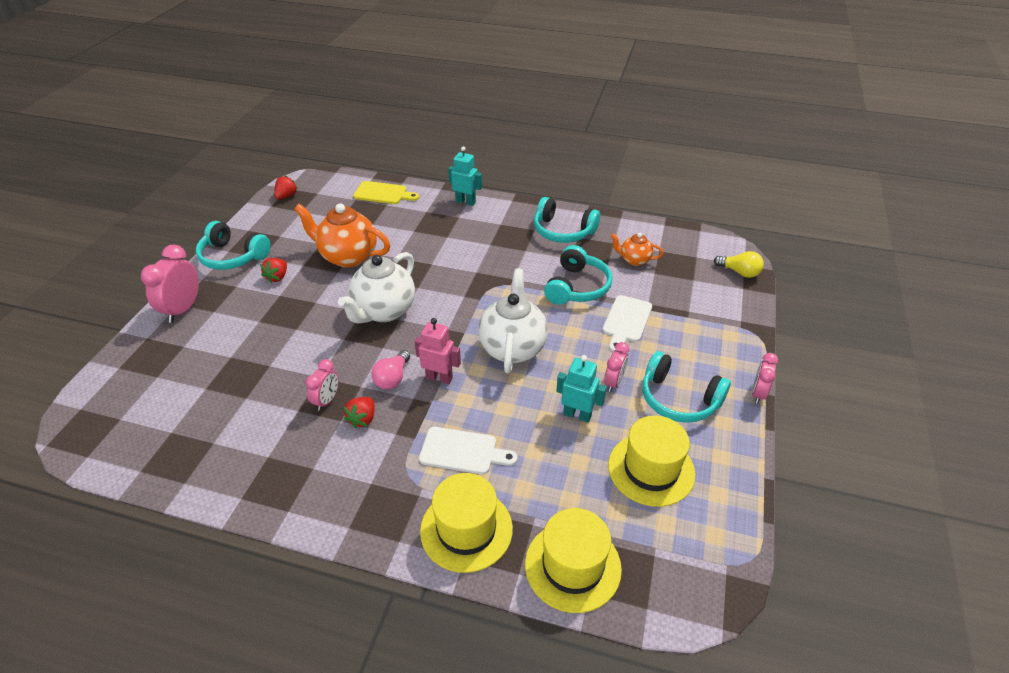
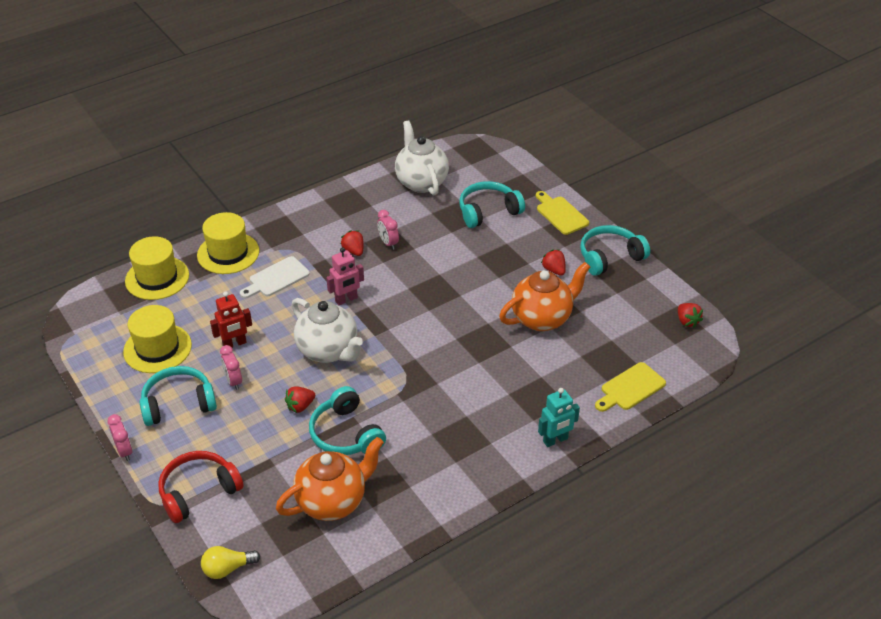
camera: 130 degrees right, 0 degrees up
pink clock [141,245,199,323] -> yellow cutting board [536,191,589,235]
white teapot [338,252,415,323] -> white teapot moved to [395,120,449,195]
pink light bulb [371,350,410,389] -> none
turquoise headphones [534,197,600,243] -> turquoise headphones moved to [459,181,525,228]
turquoise robot [556,355,607,423] -> red robot [210,292,252,348]
white cutting board [603,295,652,352] -> none
orange teapot [611,233,663,266] -> orange teapot [276,437,384,521], size x1.88
none -> red headphones [158,451,244,523]
none -> red strawberry [285,386,315,413]

